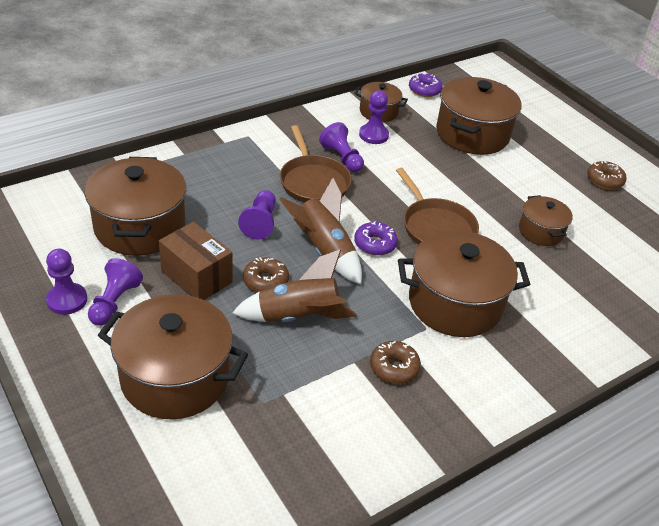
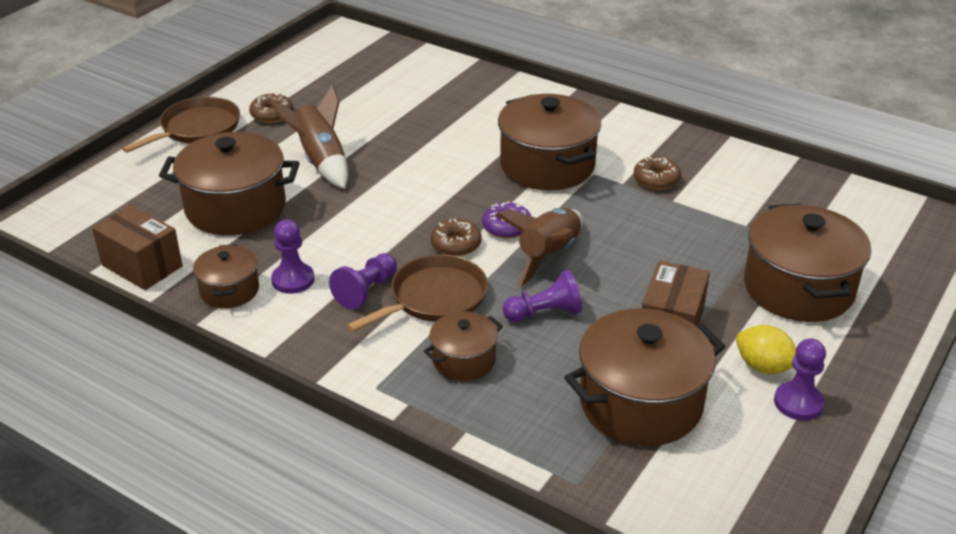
camera: 110 degrees left, 5 degrees down
purple pawn [88,258,143,326] -> yellow lemon [736,325,796,374]
brown rocket [232,250,357,322] -> brown rocket moved to [270,85,348,189]
brown donut [243,257,289,293] -> brown donut moved to [431,219,482,256]
brown pan [396,168,479,245] -> brown pan moved to [122,96,240,153]
purple donut [409,73,443,97] -> brown box [92,205,183,290]
brown pot [519,195,573,246] -> brown pot moved to [424,311,503,381]

